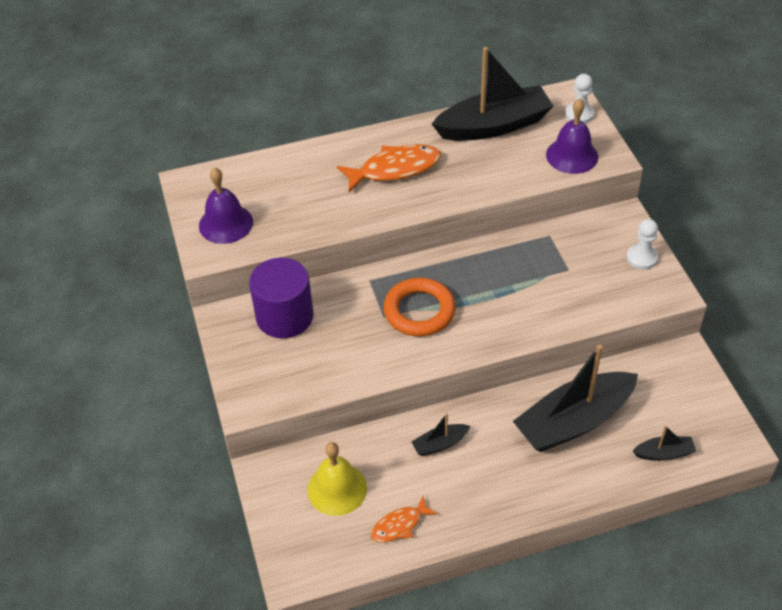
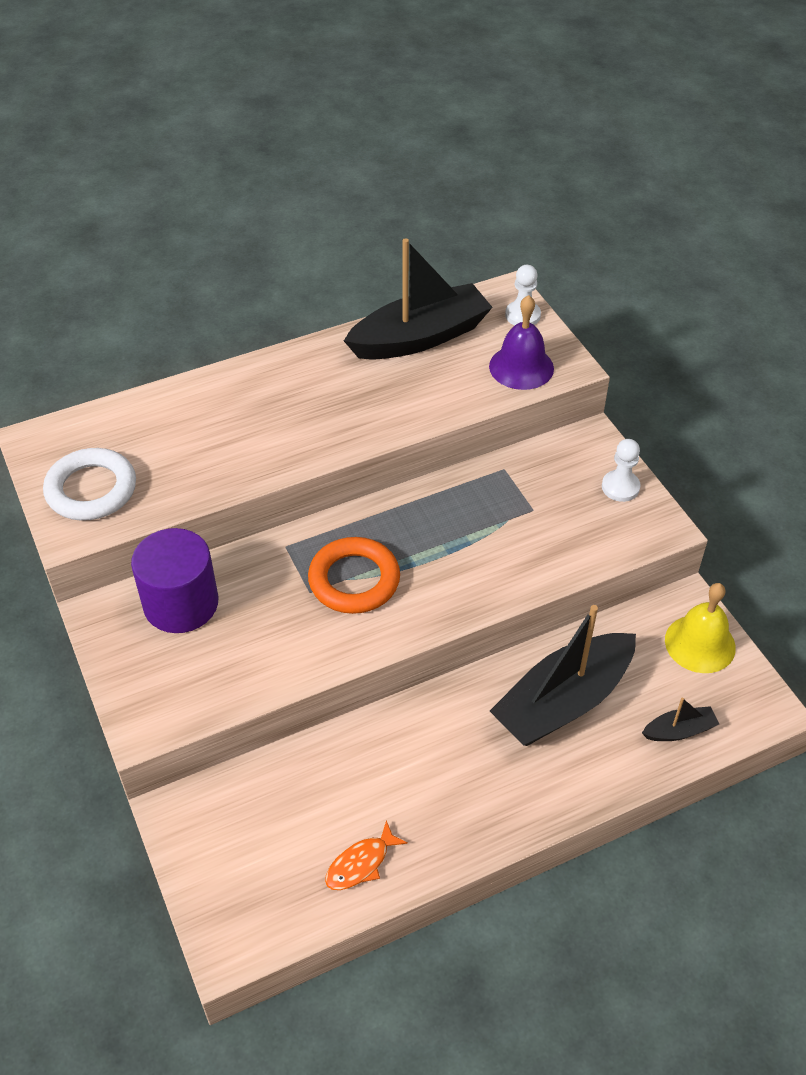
camera: 10 degrees left, 0 degrees up
purple bell [199,167,253,244] -> white ring [43,448,136,521]
yellow bell [307,442,367,516] -> yellow bell moved to [665,583,736,673]
orange fish [337,144,441,192] -> none
black boat [411,413,470,456] -> none

